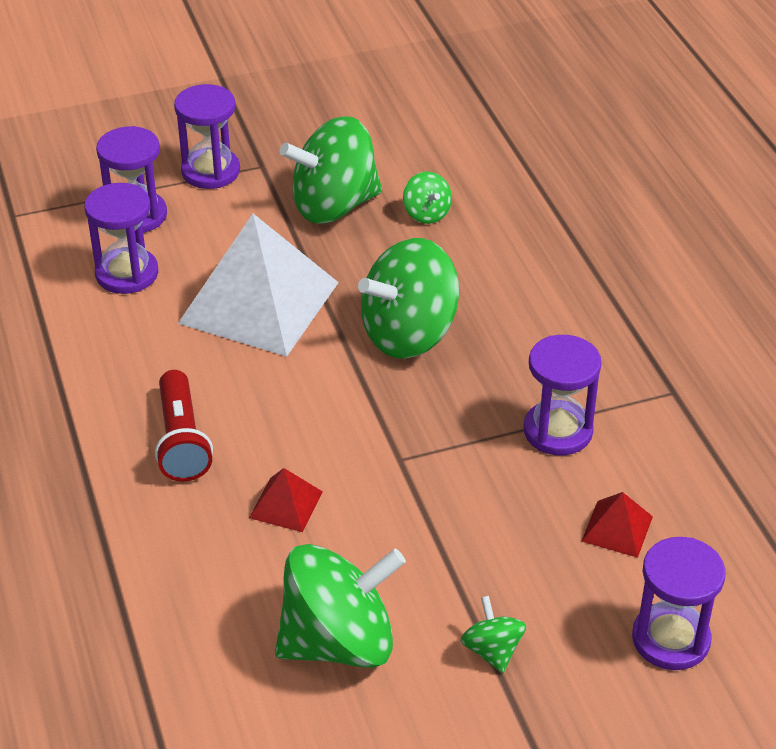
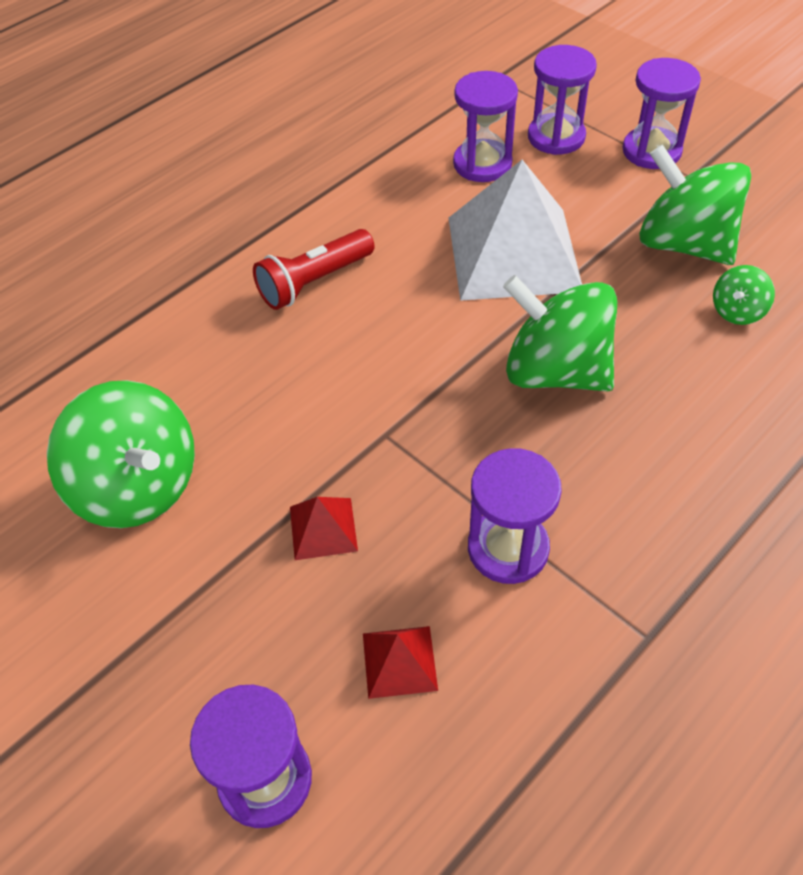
camera: 65 degrees right, 10 degrees up
red pyramid [249,468,323,532] -> red pyramid moved to [290,497,358,560]
green spinning top [460,596,526,673] -> none

